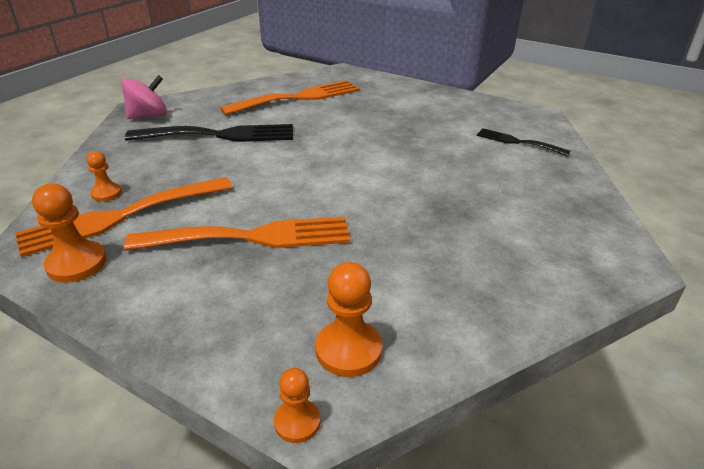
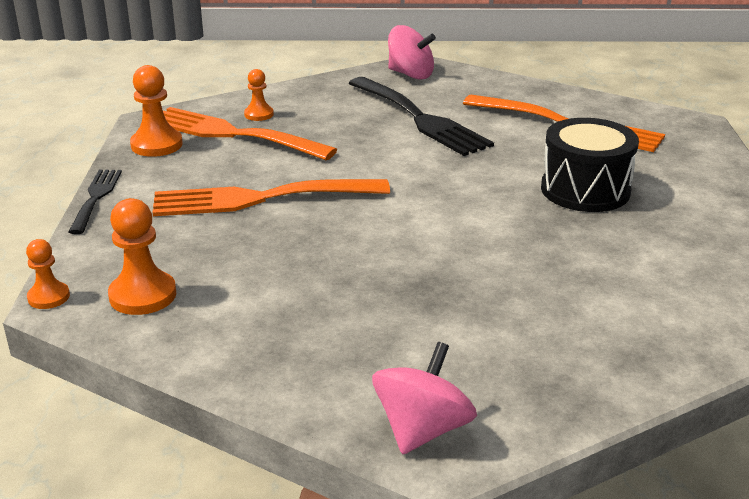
camera: 60 degrees right, 5 degrees down
orange fork [124,217,350,251] -> orange fork turned 120 degrees clockwise [152,179,390,216]
black fork [477,128,571,156] -> black fork moved to [69,170,122,234]
none -> pink spinning top [372,342,477,455]
none -> black drum [541,118,639,212]

